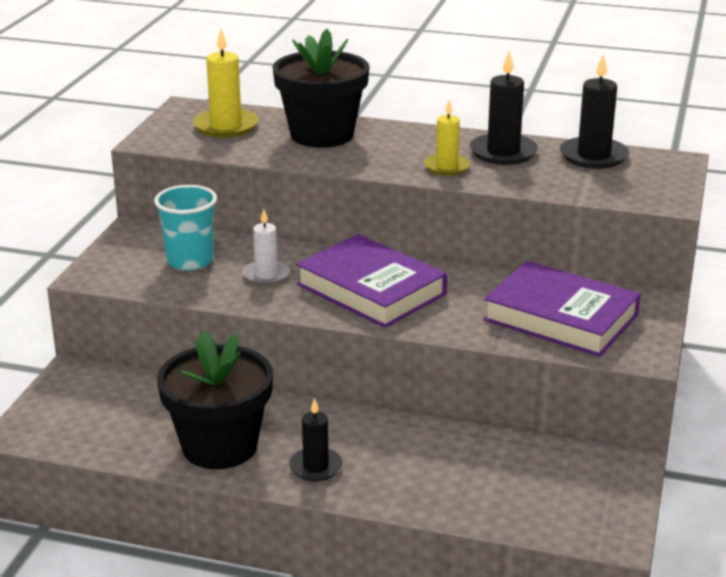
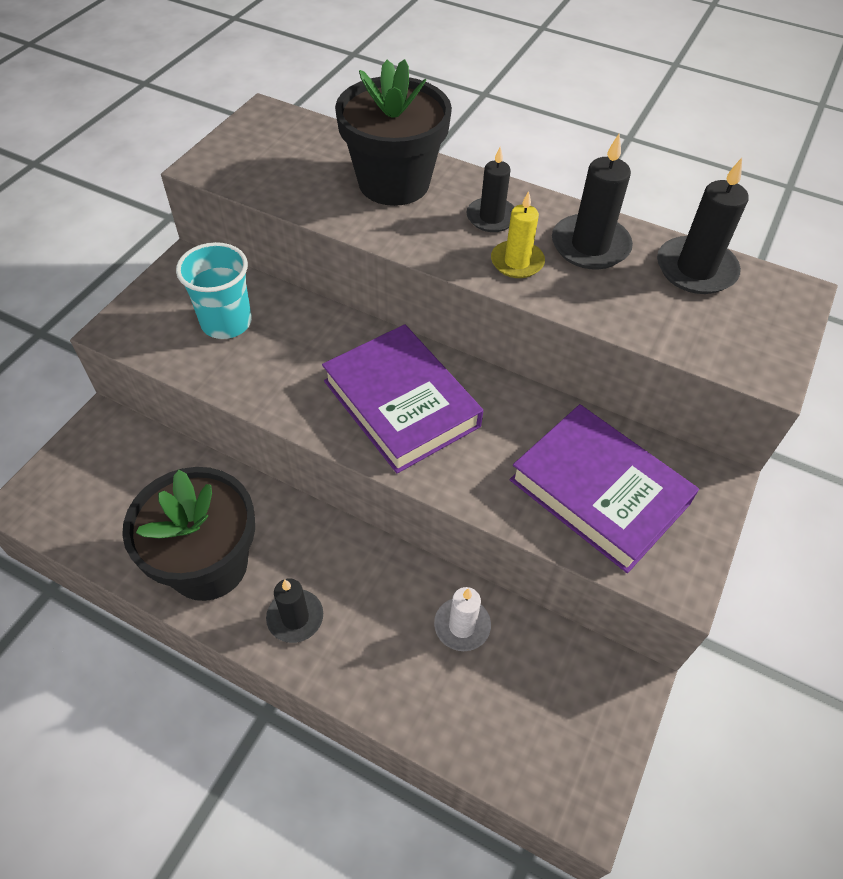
camera: 10 degrees right, 25 degrees up
yellow candle [193,28,259,138] -> none
white candle [243,209,290,285] -> white candle moved to [434,587,491,651]
none -> black candle [466,147,515,232]

